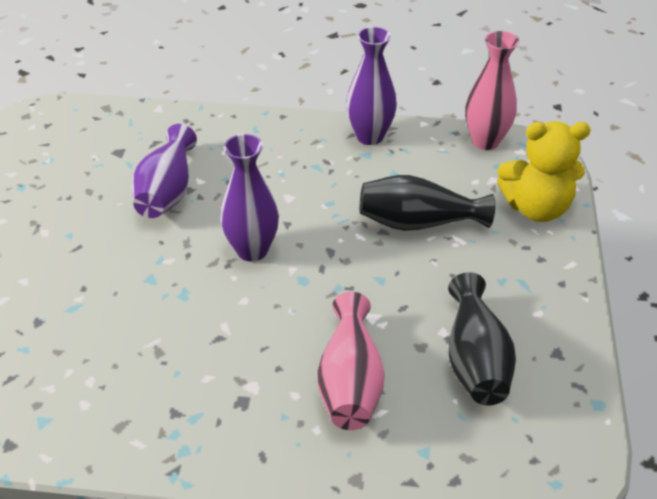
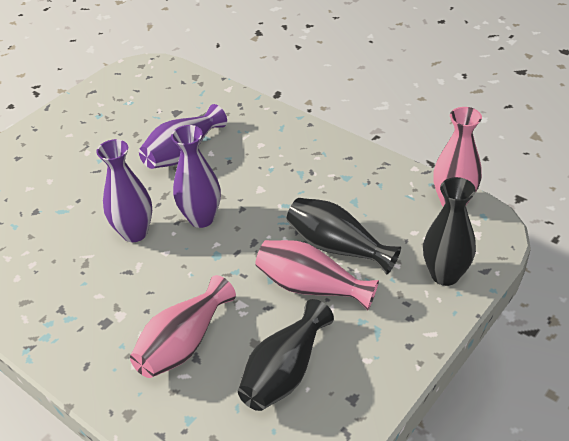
camera: 35 degrees right, 0 degrees up
purple vase [346,27,397,145] -> purple vase moved to [96,139,152,242]
yellow teddy bear [497,121,591,222] -> black vase [423,177,476,286]
none -> pink vase [255,240,379,310]

